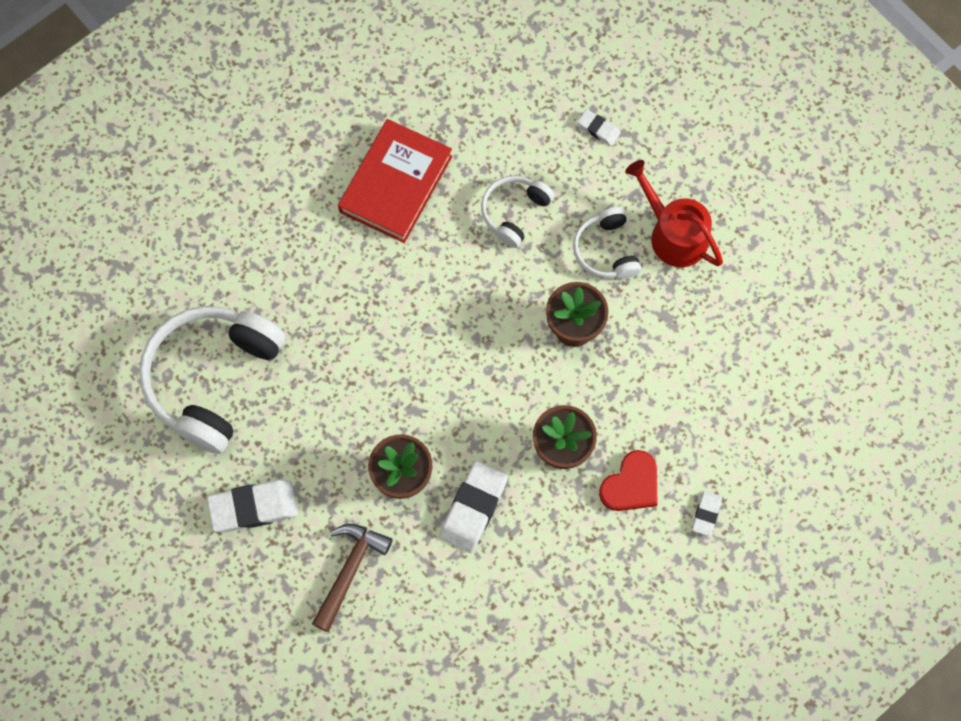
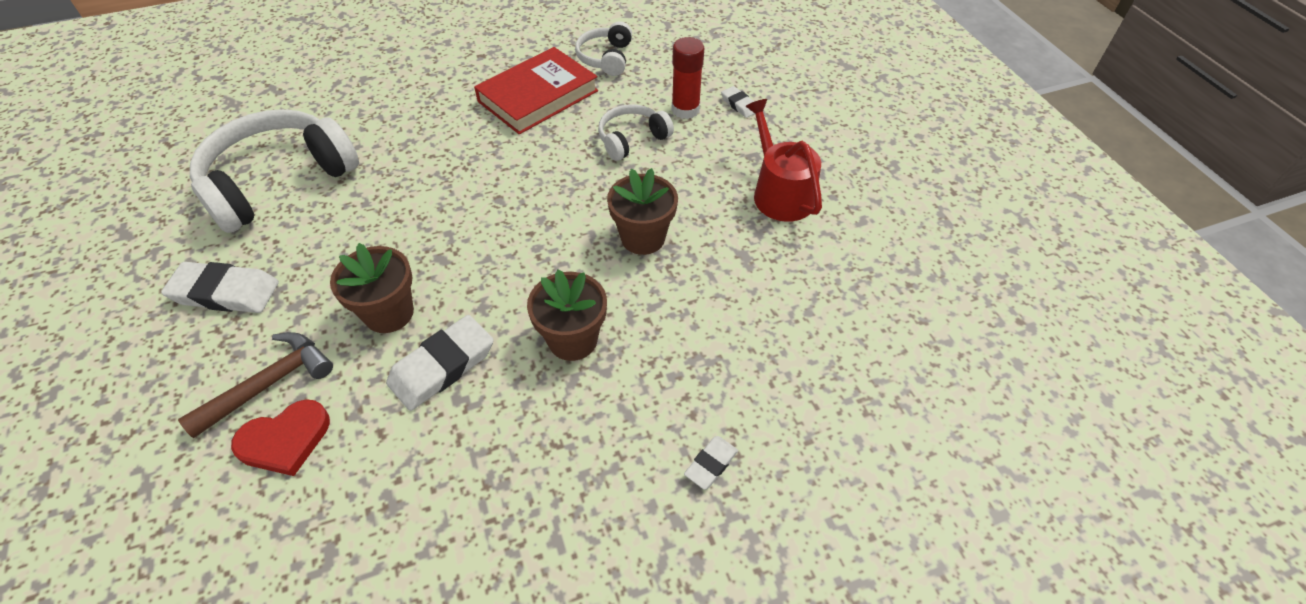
camera: 20 degrees right, 20 degrees down
white headphones [573,207,641,279] -> white headphones moved to [575,21,632,76]
red heart [599,450,657,511] -> red heart moved to [231,399,330,476]
none -> red glue stick [671,37,704,119]

